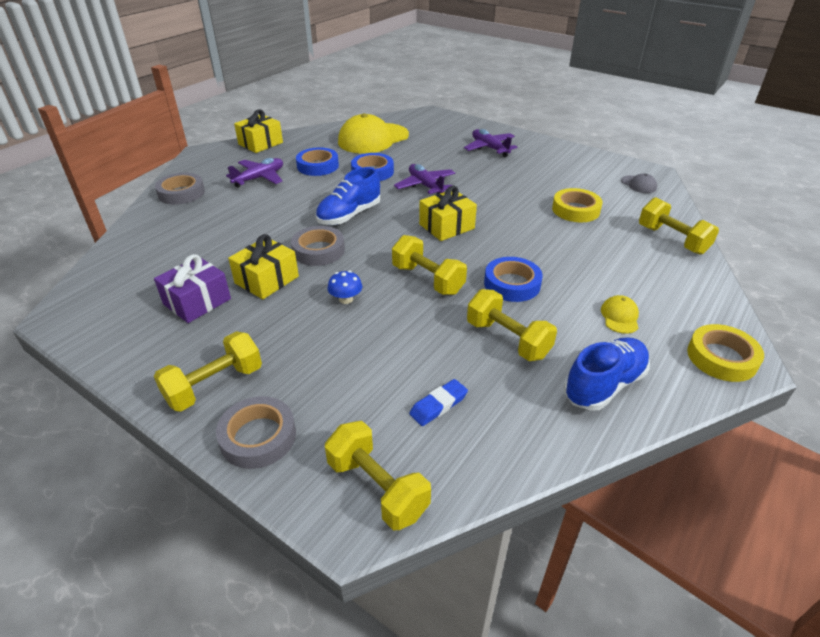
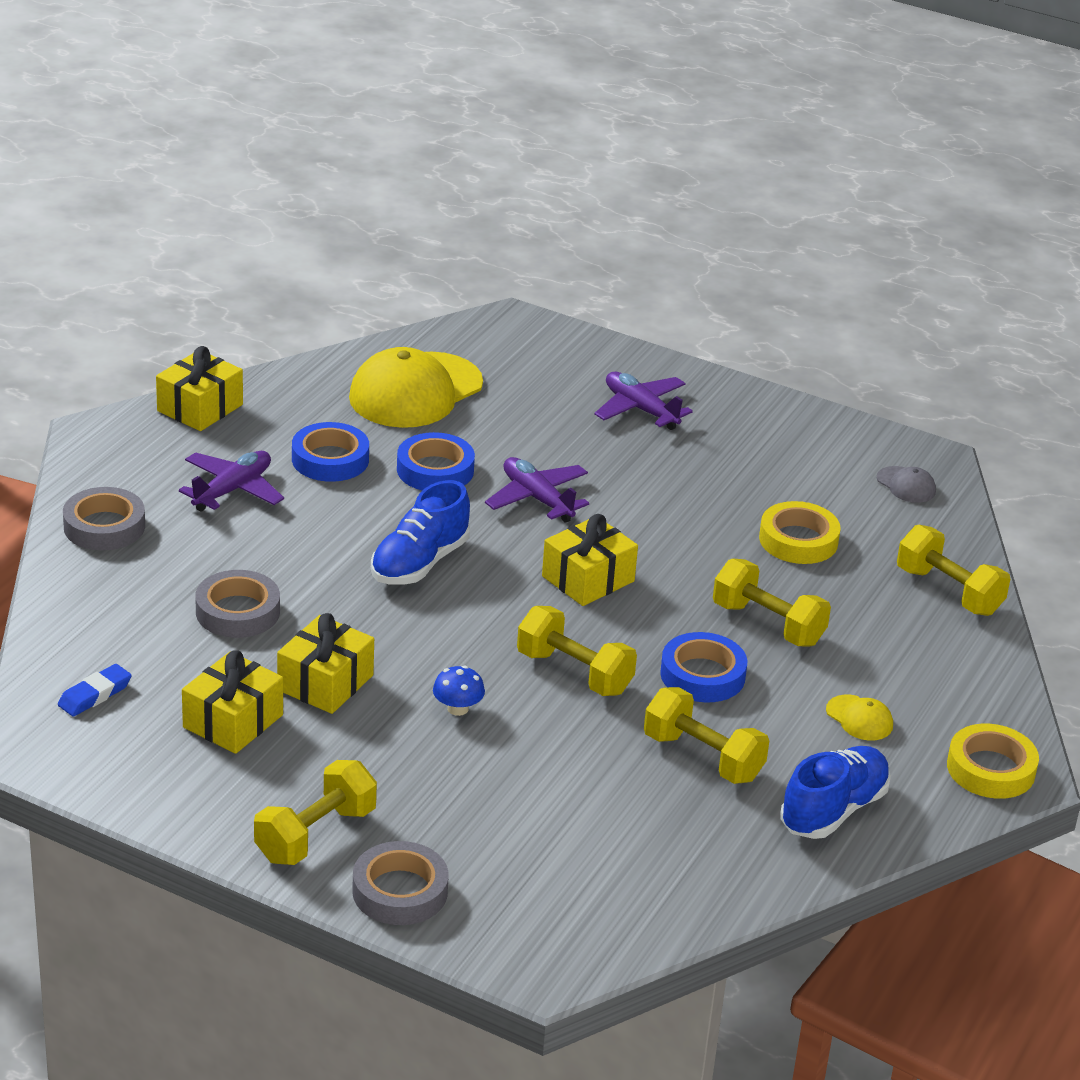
camera: 10 degrees left, 5 degrees down
purple gift [154,254,231,323] -> yellow gift [182,650,283,754]
grey tape [291,226,345,266] -> grey tape moved to [195,570,280,638]
yellow dumbbell [325,421,431,530] -> yellow dumbbell moved to [713,559,831,646]
blue eraser [409,379,468,426] -> blue eraser moved to [58,664,132,717]
yellow cap [601,295,639,334] -> yellow cap turned 135 degrees clockwise [826,695,893,740]

